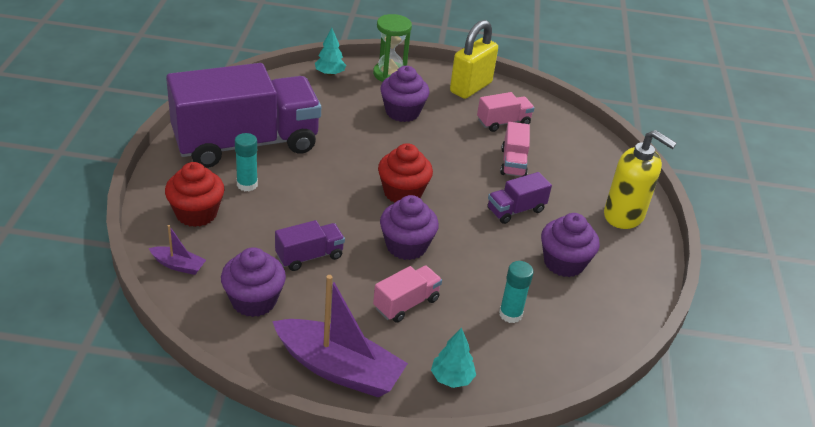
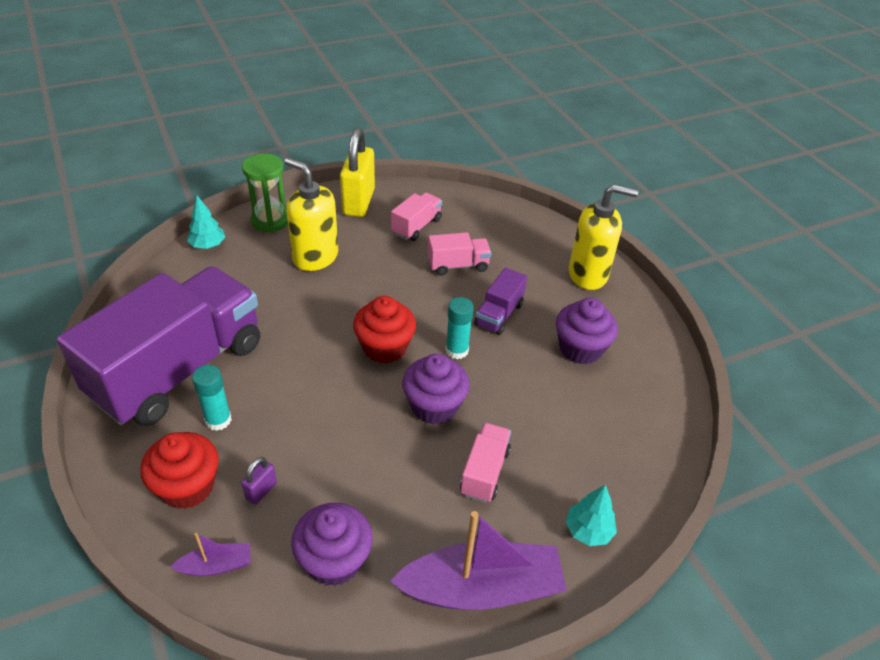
camera: 30 degrees left, 5 degrees up
purple truck [275,220,345,271] -> none
purple cupcake [380,66,429,122] -> yellow soap dispenser [285,158,338,271]
turquoise glue stick [499,261,534,323] -> turquoise glue stick moved to [445,297,474,359]
pink truck [500,122,530,176] -> pink truck turned 75 degrees counterclockwise [428,232,491,276]
none -> purple padlock [241,457,277,505]

